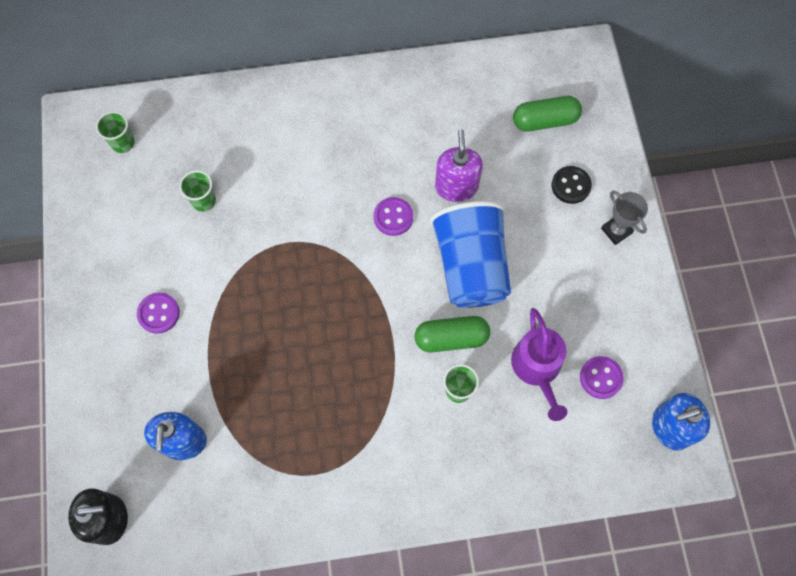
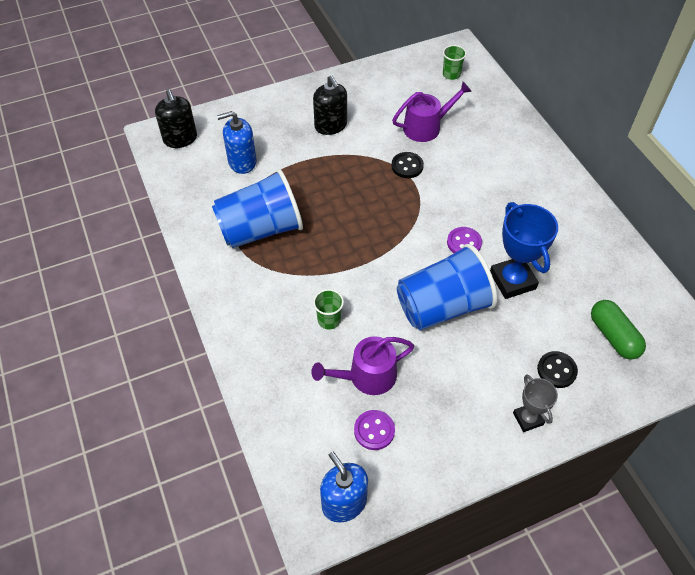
camera: 75 degrees right, 15 degrees down
purple button [137,292,180,334] -> black soap dispenser [313,75,347,135]
green cup [179,170,216,212] -> purple watering can [392,82,472,142]
green capsule [415,316,490,352] -> none
purple soap dispenser [435,129,483,202] -> blue trophy [490,202,558,299]
grey trophy [601,191,648,245] -> grey trophy turned 60 degrees counterclockwise [513,374,558,432]
none -> blue cup [212,169,303,248]
none -> black button [391,152,424,178]

